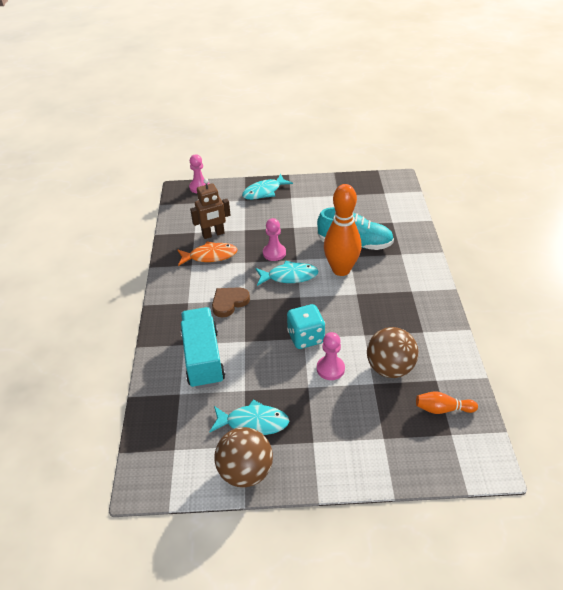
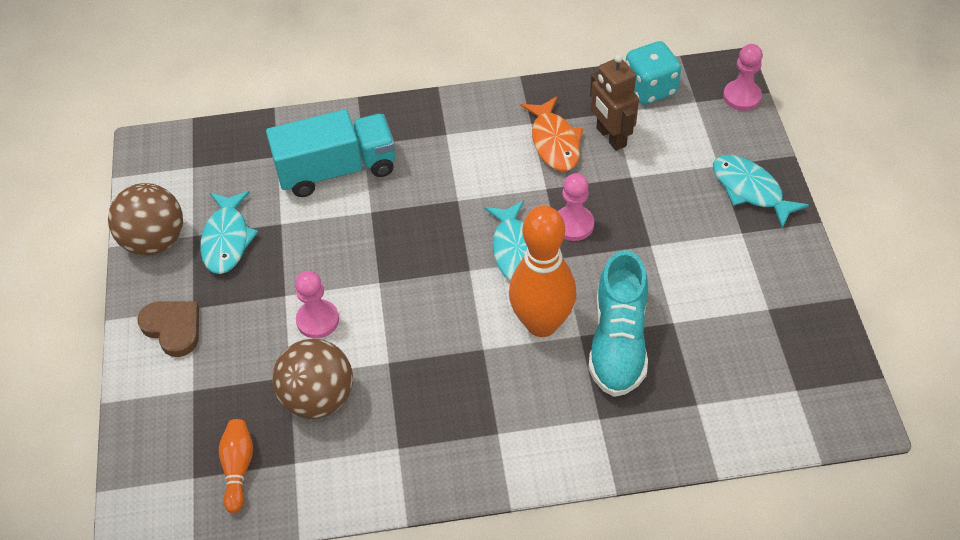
camera: 85 degrees right, 10 degrees up
brown heart [212,287,250,318] -> brown heart moved to [137,301,199,357]
turquoise dice [287,304,325,349] -> turquoise dice moved to [625,41,681,105]

